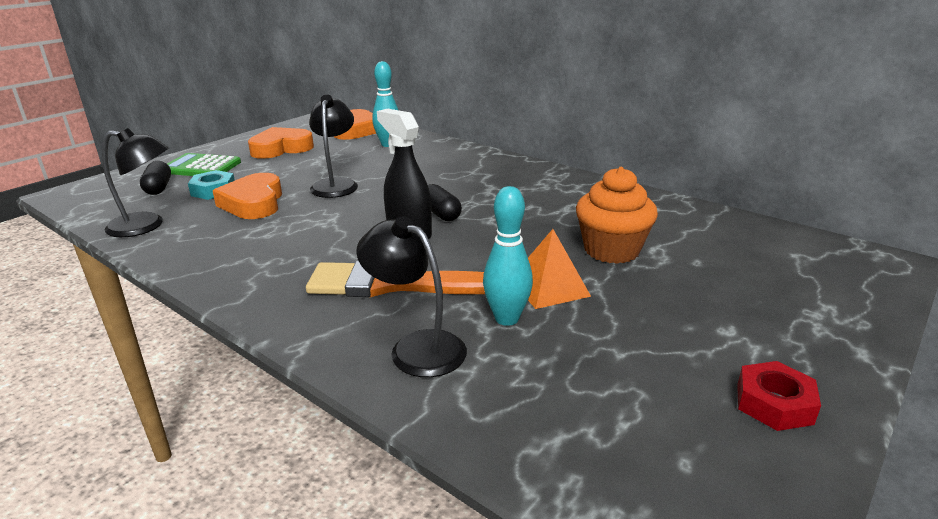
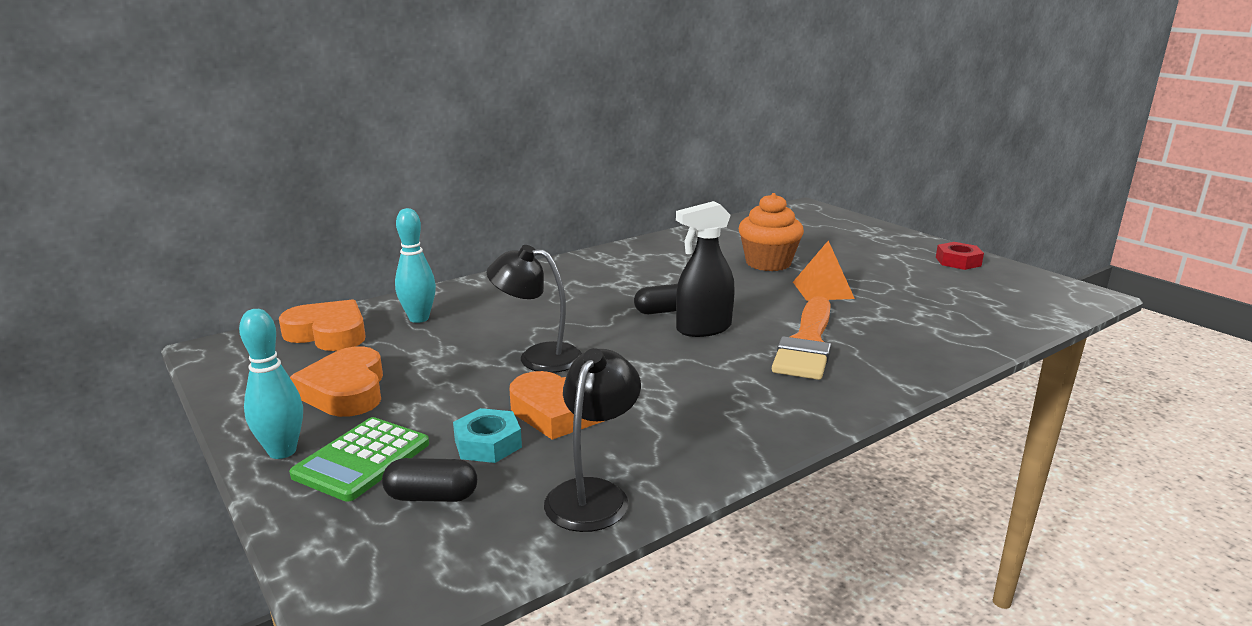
camera: 75 degrees left, 5 degrees down
black lamp [356,216,467,377] -> none
turquoise bowling pin [483,186,533,326] -> turquoise bowling pin moved to [239,309,303,459]

